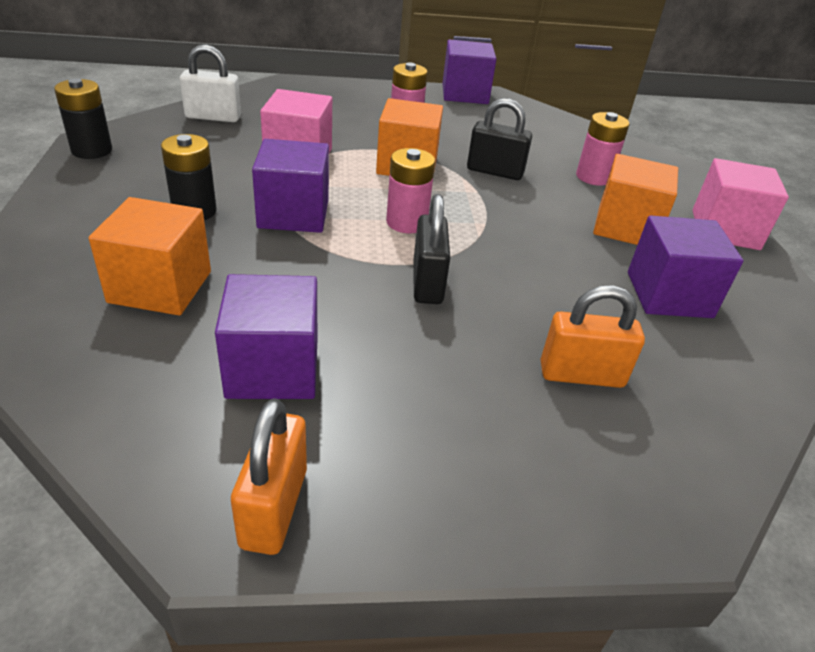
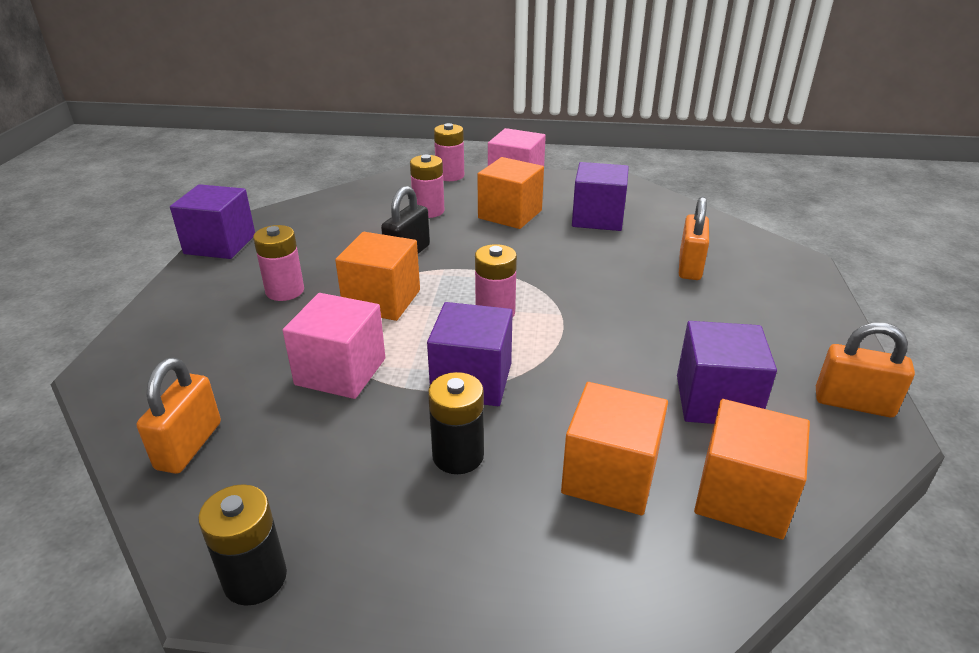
camera: 75 degrees left, 5 degrees down
white padlock [180,44,241,122] -> orange padlock [137,358,221,474]
black padlock [414,194,450,304] -> none
none -> pink battery [434,123,464,181]
none -> orange cube [694,399,810,540]

